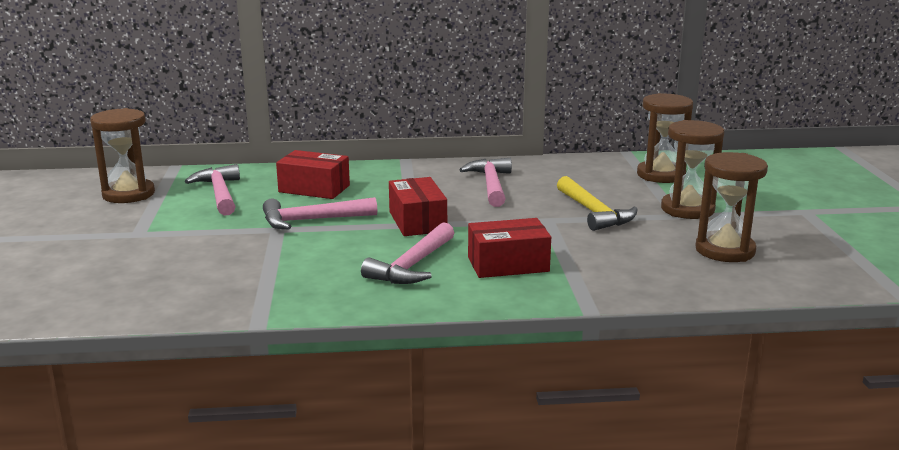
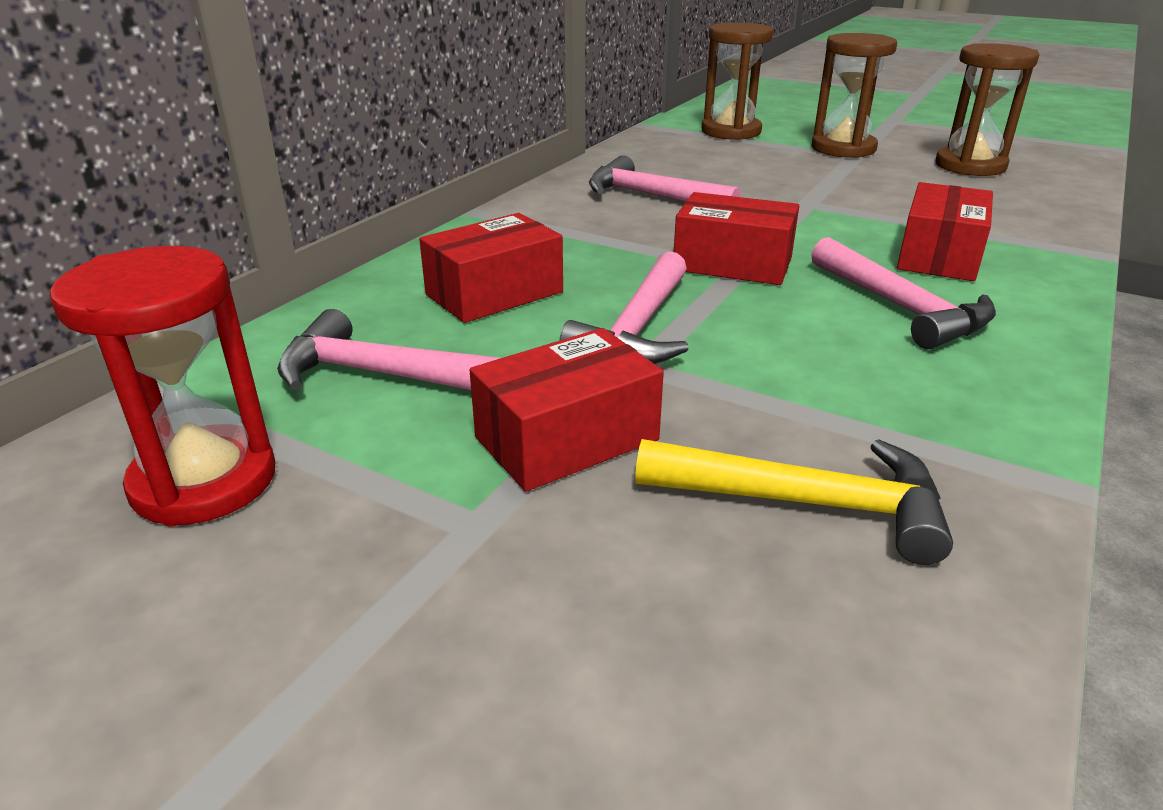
camera: 55 degrees left, 10 degrees up
brown hourglass [90,108,155,203] -> red hourglass [50,246,275,527]
yellow hammer [557,176,638,231] -> yellow hammer moved to [635,439,953,565]
none -> red box [470,328,664,492]

